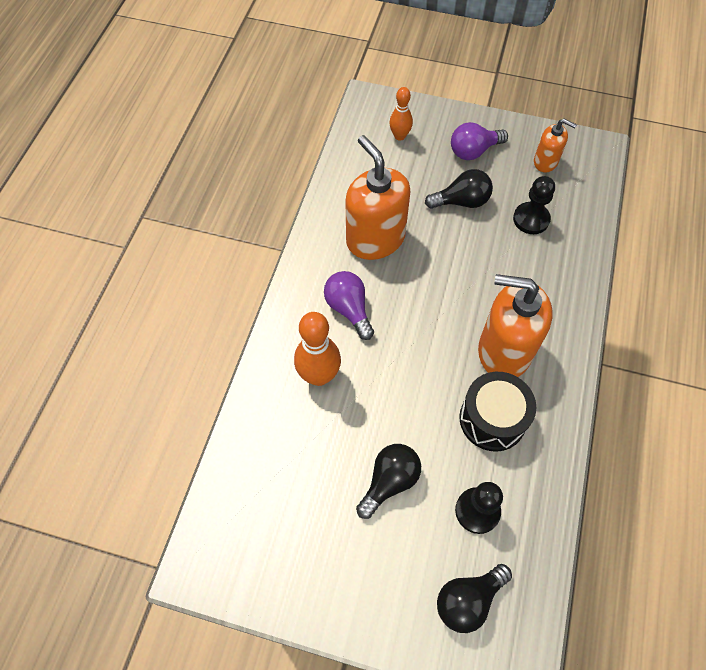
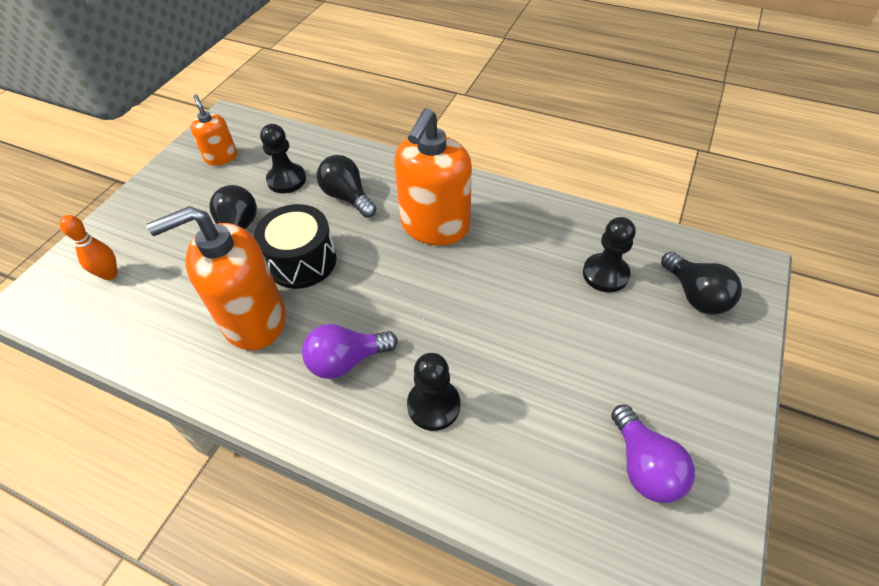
camera: 80 degrees left, 10 degrees down
orange bowling pin [294,312,341,386] -> black pawn [407,353,460,431]
black light bulb [356,444,421,519] -> black light bulb moved to [317,155,376,218]
purple light bulb [451,122,508,160] -> purple light bulb moved to [611,404,695,503]
black drum [459,372,536,452] -> black drum moved to [254,204,336,289]
orange soap dispenser [534,119,577,172] -> orange soap dispenser turned 60 degrees counterclockwise [190,95,237,166]

